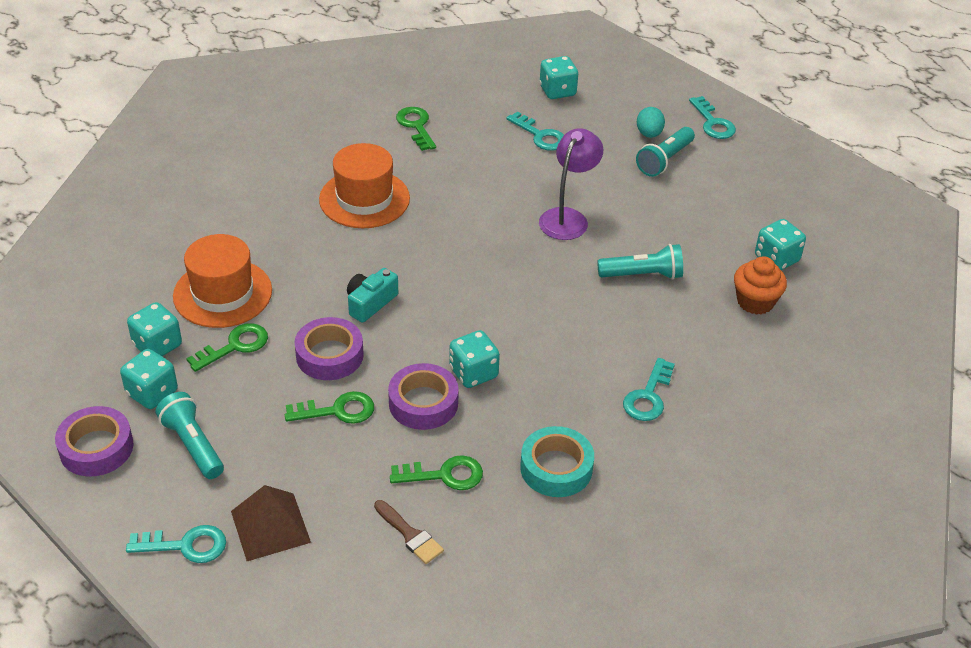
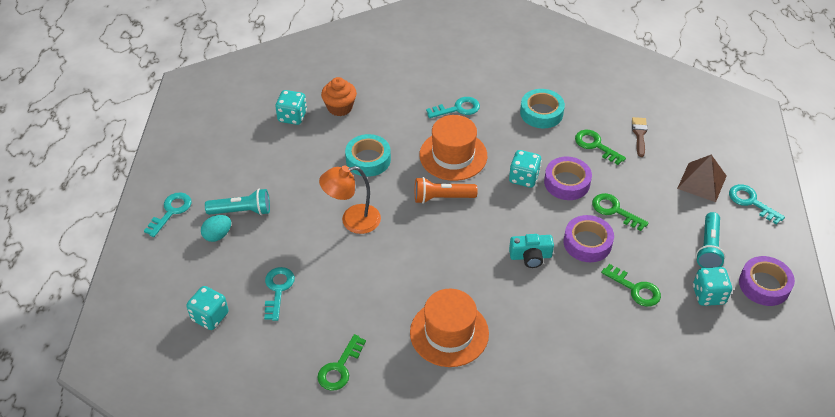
camera: 130 degrees left, 5 degrees up
turquoise dice [127,302,182,356] -> none
orange hat [173,234,272,328] -> orange hat moved to [419,115,487,181]
green key [186,323,268,372] -> green key turned 150 degrees counterclockwise [601,264,661,307]
purple lamp [539,128,603,240] -> orange lamp [319,165,381,234]
turquoise flashlight [597,244,683,280] -> turquoise tape [345,134,391,177]
none -> orange flashlight [415,177,478,204]

